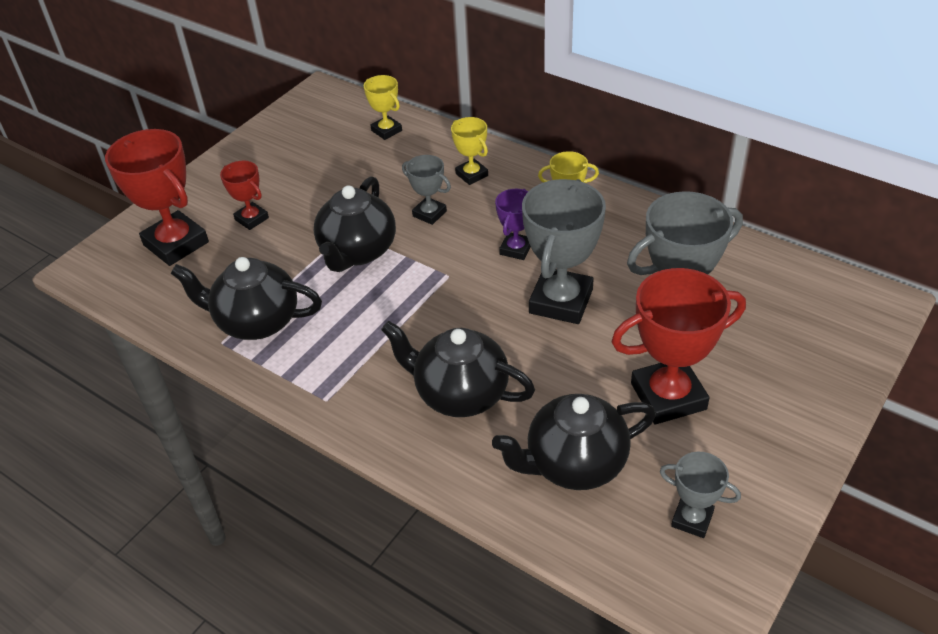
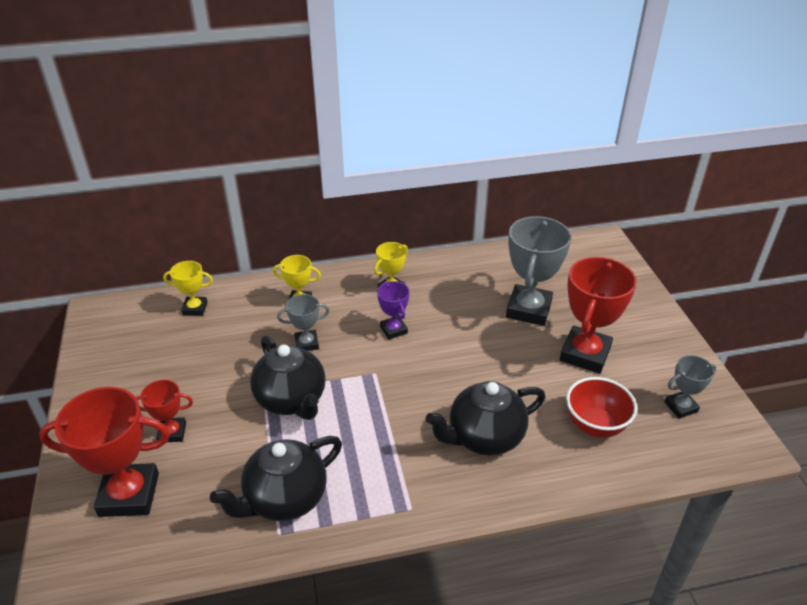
camera: 50 degrees left, 5 degrees down
black teapot [492,394,656,490] -> red bowl [566,377,637,438]
grey trophy [522,179,606,324] -> none

